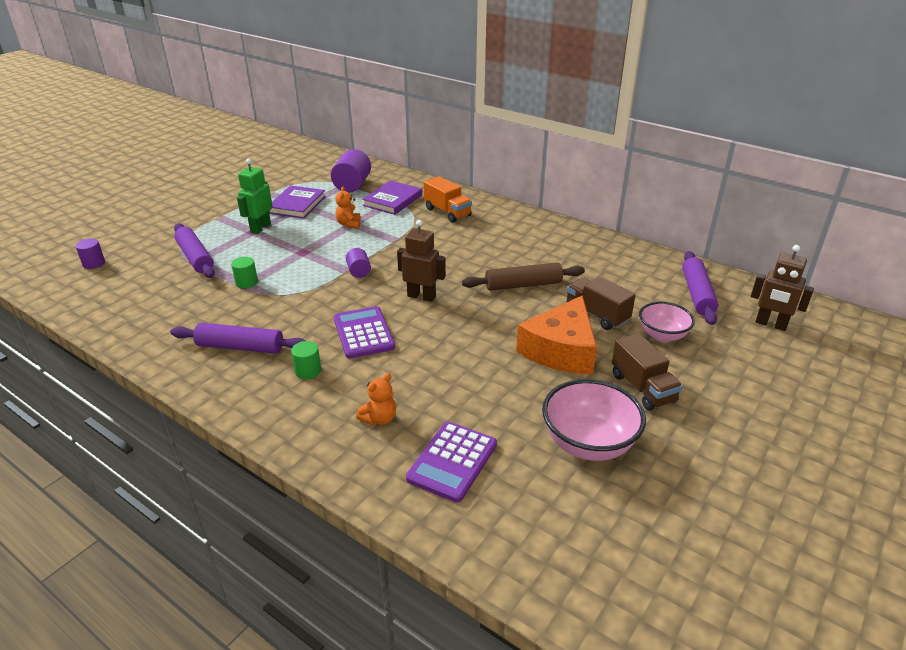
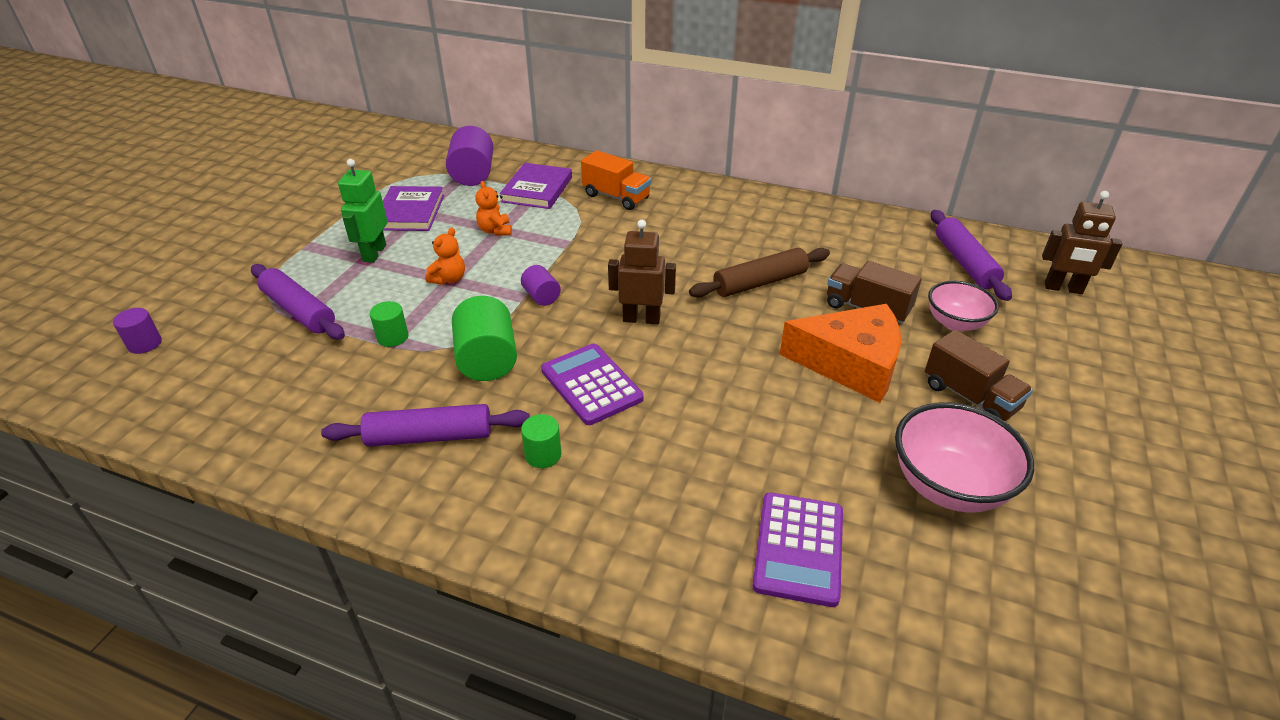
camera: 15 degrees left, 5 degrees up
orange teddy bear [356,373,396,425] -> orange teddy bear moved to [425,228,465,285]
orange cheese [516,295,597,374] -> orange cheese turned 90 degrees counterclockwise [780,304,901,403]
none -> green cylinder [452,296,517,381]

